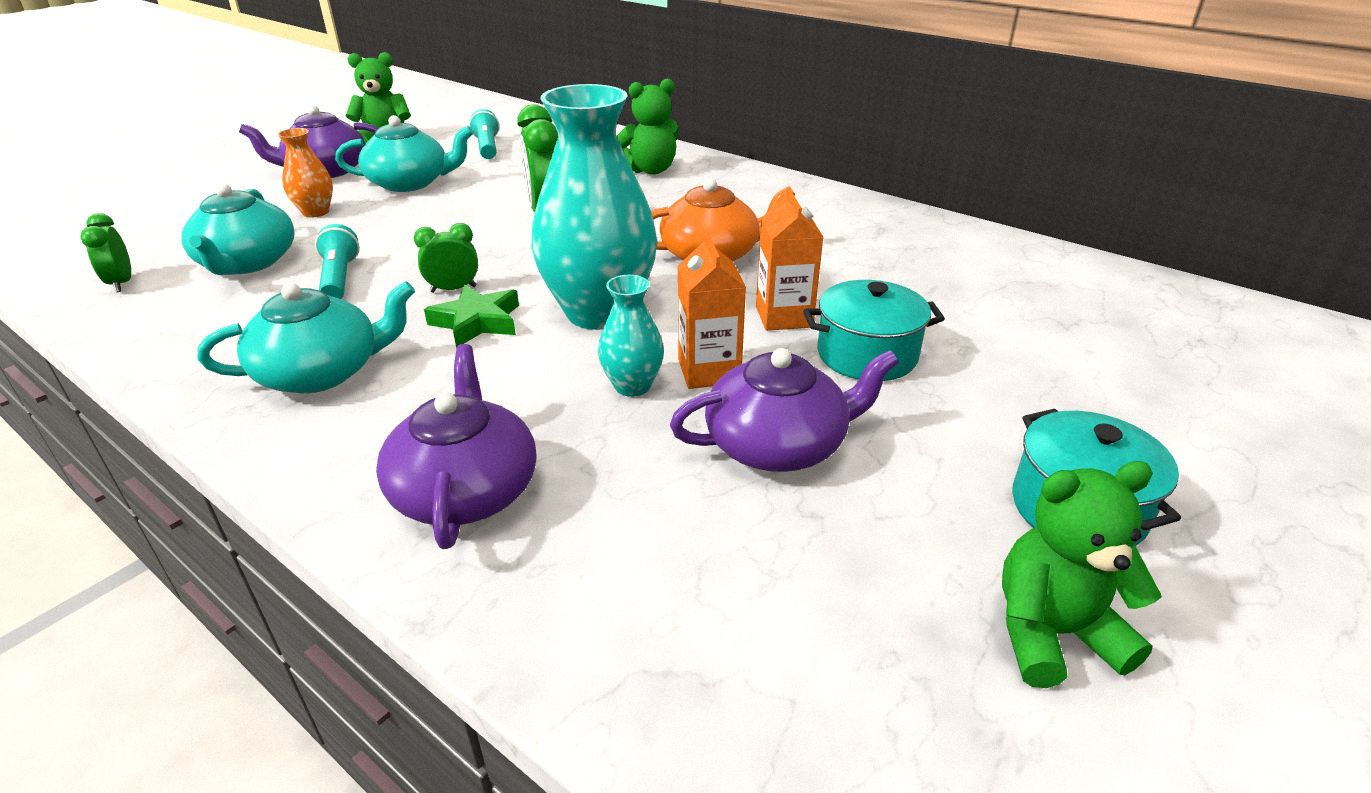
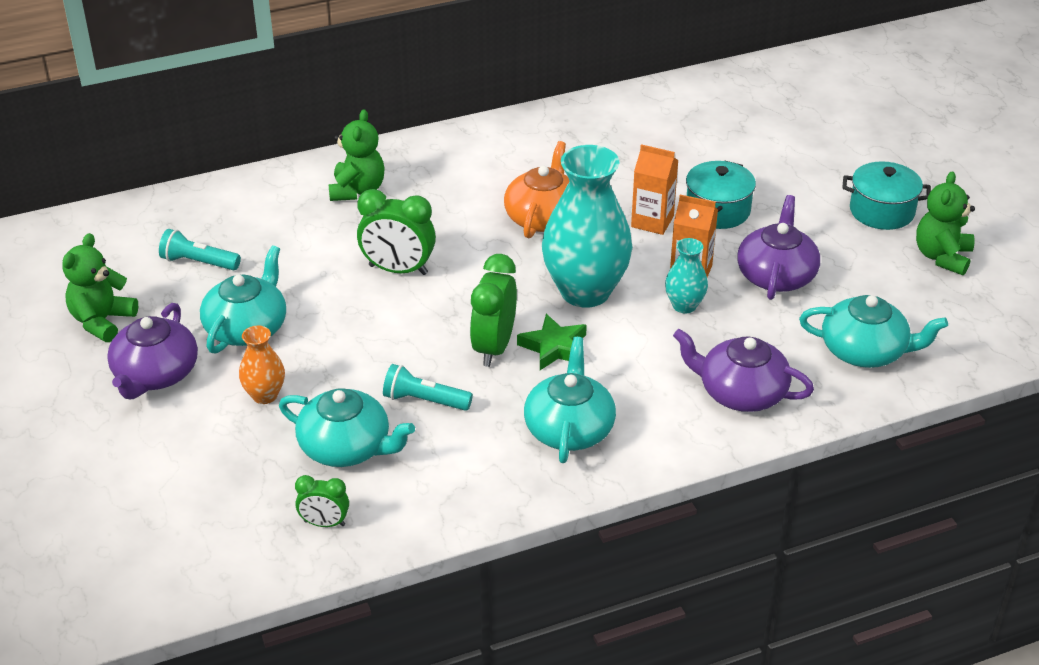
camera: 60 degrees left, 5 degrees up
green clock [414,223,478,293] -> green clock [470,254,517,367], size x1.75
none -> turquoise teapot [799,295,948,368]

